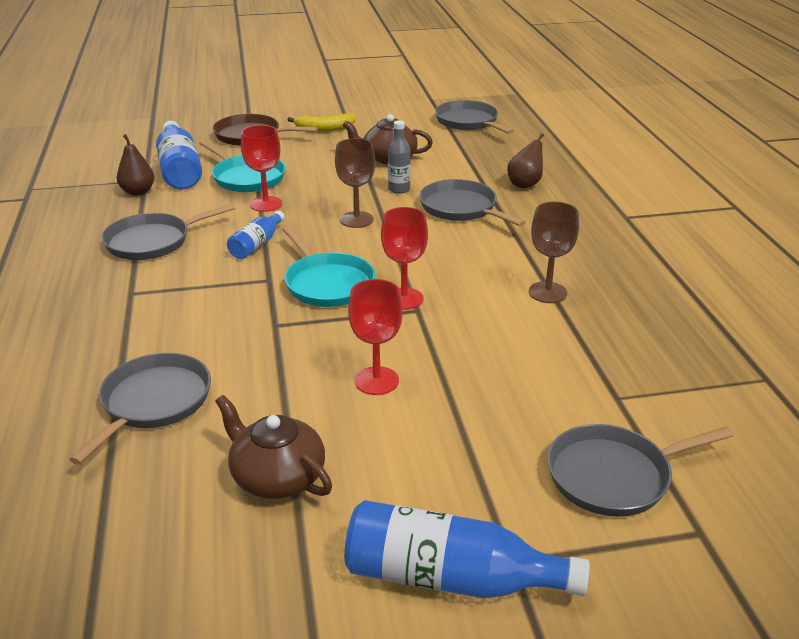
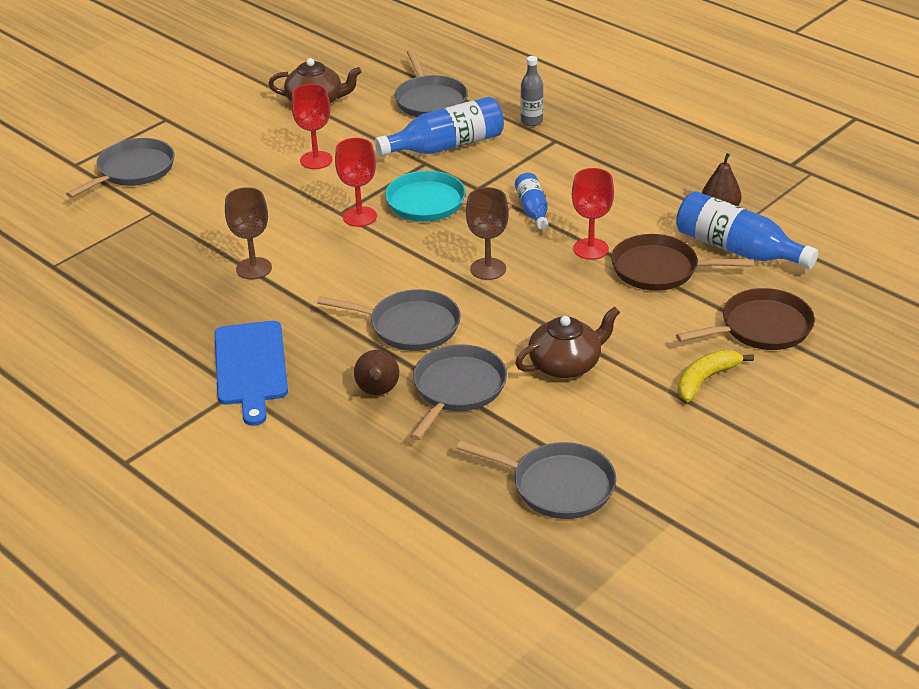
camera: 145 degrees right, 5 degrees up
grey pan [102,204,235,260] -> grey pan moved to [411,344,507,440]
turquoise pan [199,140,286,192] -> brown pan [611,234,754,291]
blue bottle [344,500,590,598] -> blue bottle moved to [375,97,504,156]
grey bottle [388,120,411,194] -> grey bottle moved to [521,56,543,126]
none -> blue cutting board [214,321,288,426]

